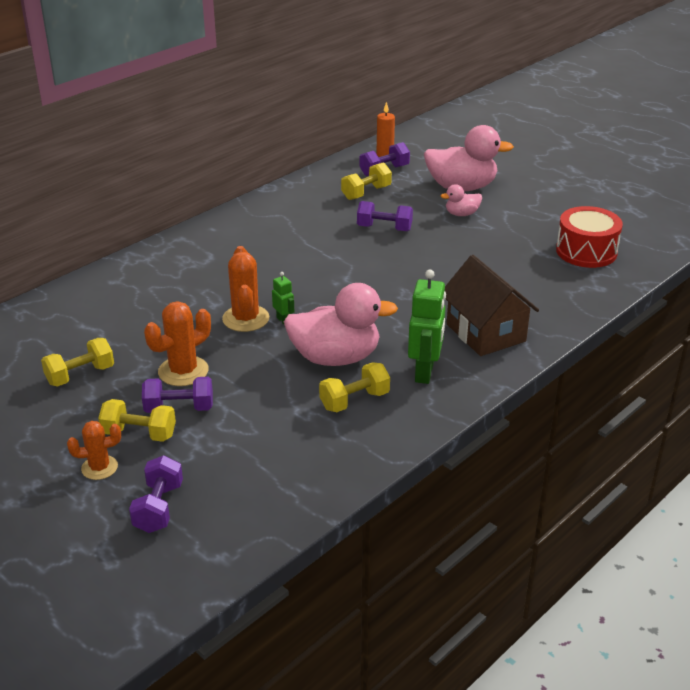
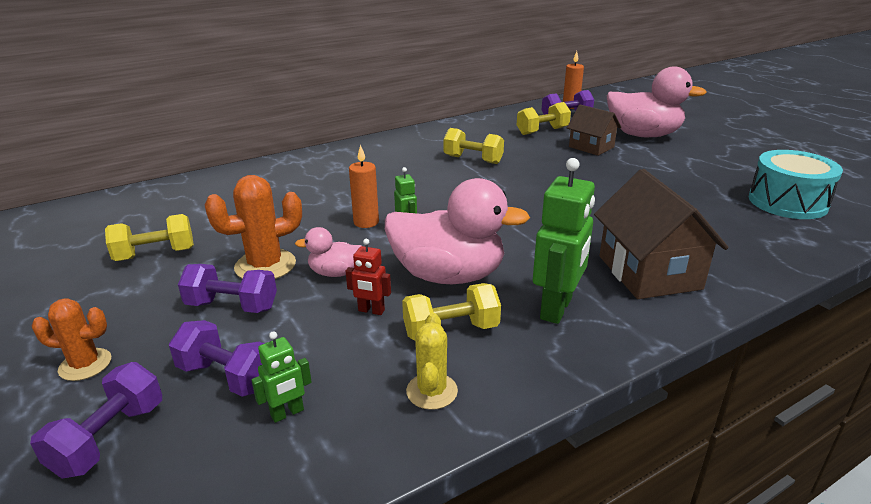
camera: 15 degrees right, 5 degrees down
yellow dumbbell [98,399,176,442] -> yellow dumbbell moved to [443,128,504,164]
orange cactus [222,246,269,332] -> orange candle [349,144,379,228]
purple dumbbell [357,201,413,231] -> purple dumbbell moved to [169,320,264,397]
pink duck [441,184,482,216] -> pink duck moved to [295,227,362,277]
red drum [556,206,623,268] -> turquoise drum [749,150,843,219]
none -> green robot [251,331,312,423]
none -> red robot [346,239,391,315]
none -> yellow cactus [406,313,458,410]
none -> brown house [567,105,621,156]

